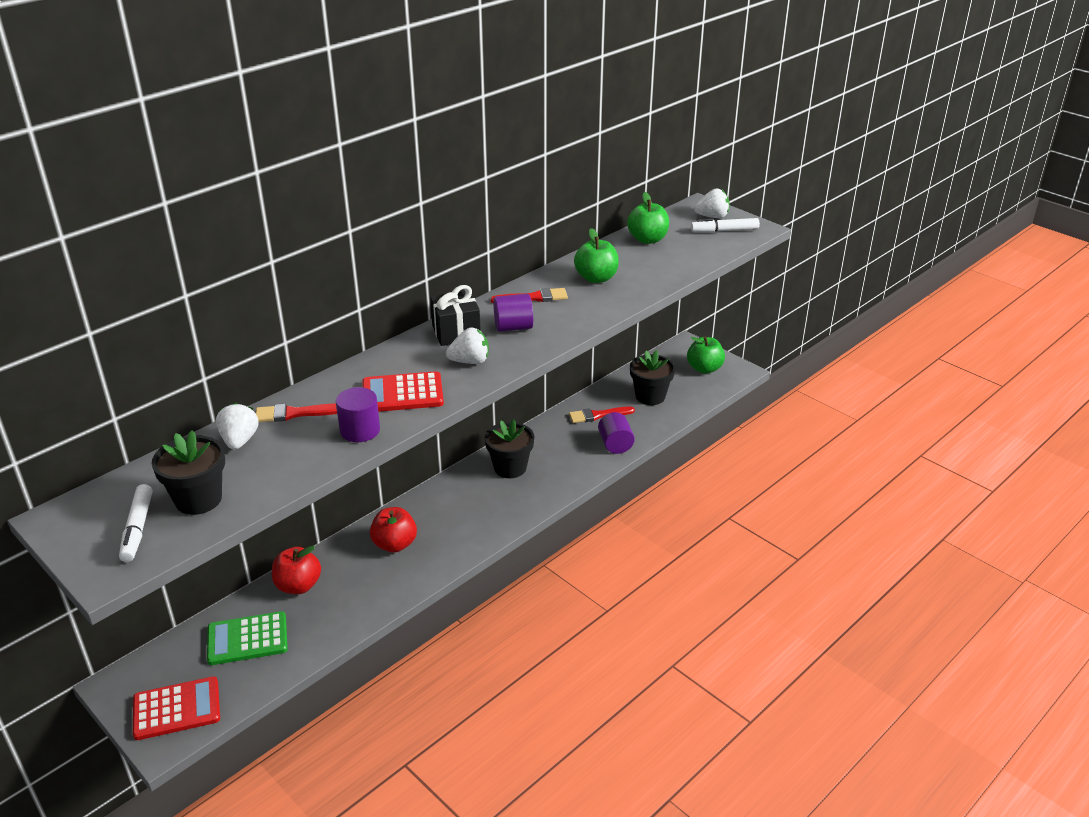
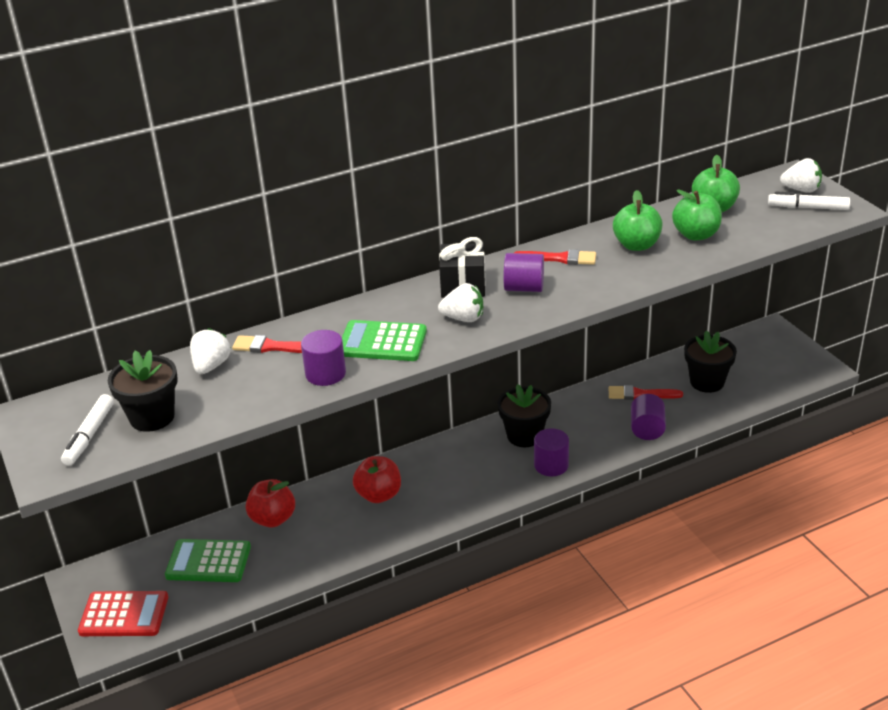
camera: 20 degrees right, 0 degrees up
red calculator [362,371,444,412] -> green calculator [342,320,427,361]
green apple [687,336,725,374] -> green apple moved to [672,189,722,241]
none -> purple cylinder [534,428,569,476]

